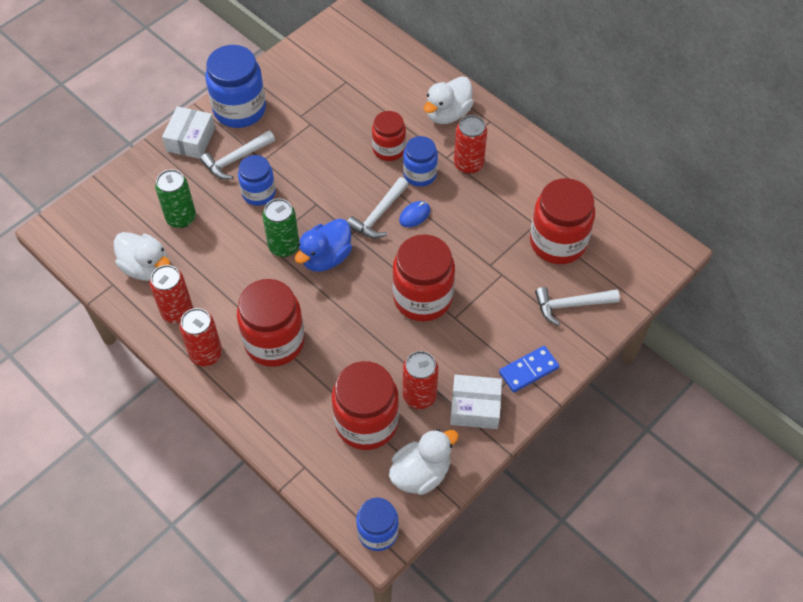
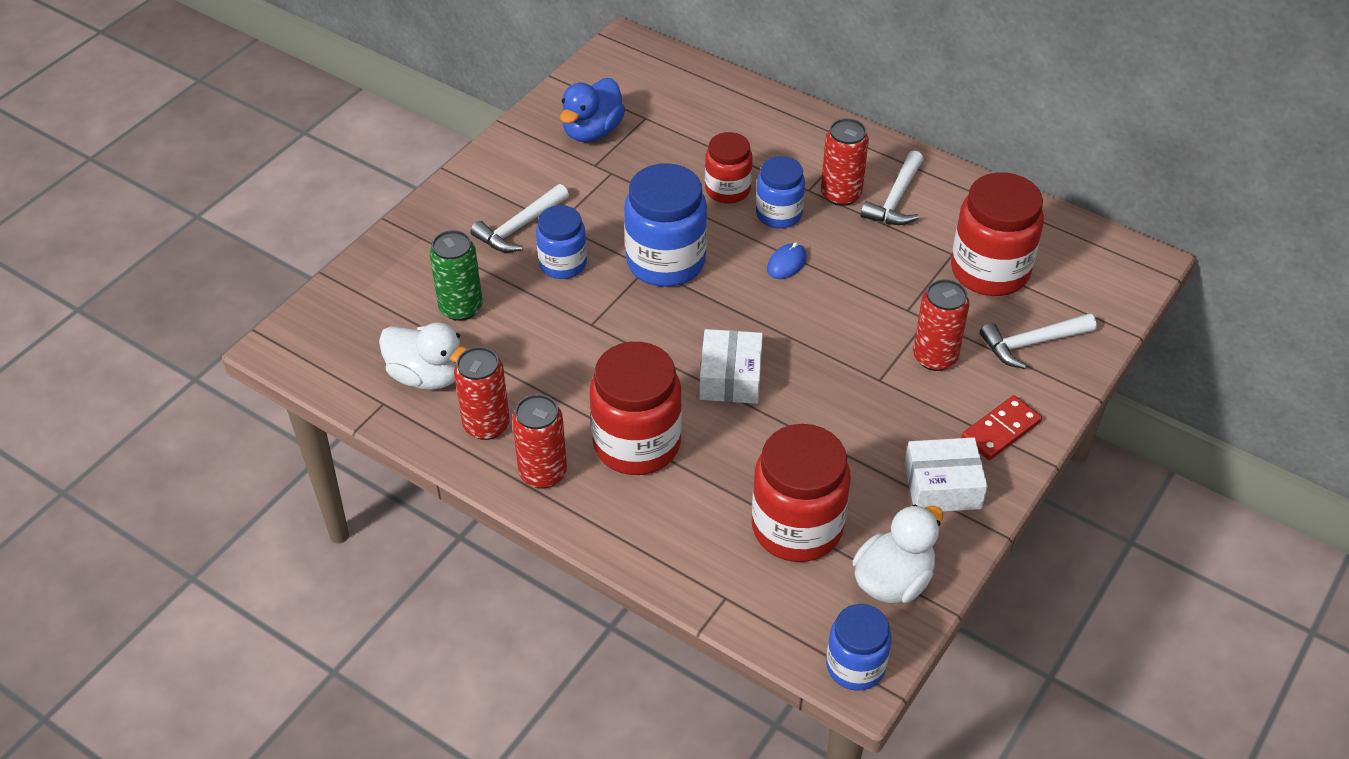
camera: 10 degrees left, 10 degrees down
white box [162,106,215,159] -> white box moved to [699,329,763,404]
blue jar [205,45,266,128] -> blue jar moved to [624,163,707,287]
green can [262,198,299,257] -> none
blue duck [295,219,352,272] -> blue duck moved to [560,78,625,142]
white hammer [347,177,409,239] -> white hammer moved to [860,150,924,225]
red jar [392,235,455,322] -> none
red can [403,351,438,409] -> red can moved to [913,279,969,371]
white duck [424,76,473,124] -> none
blue domino [499,346,559,393] -> red domino [962,395,1042,460]

